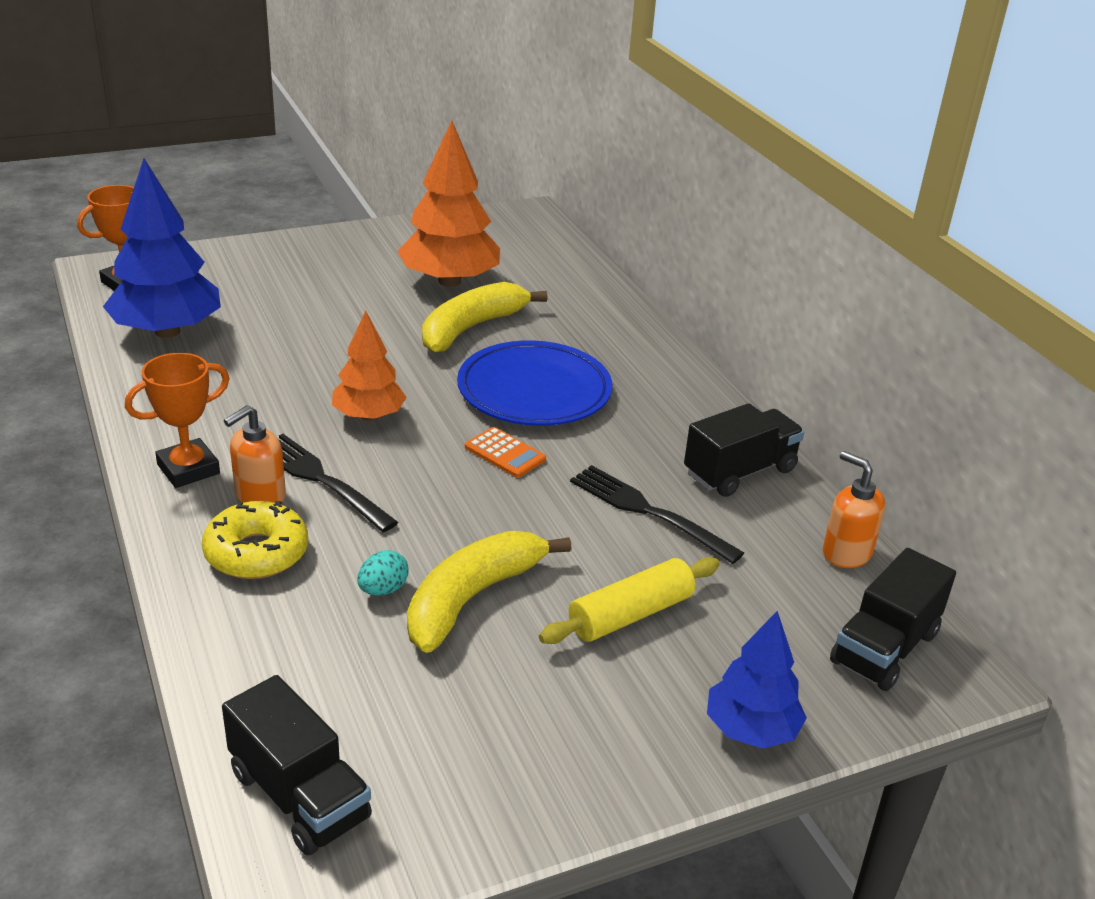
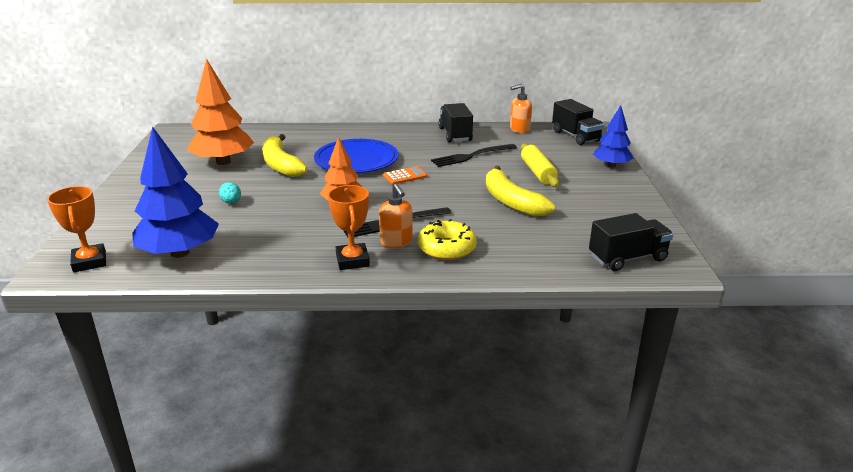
camera: 65 degrees left, 5 degrees down
turquoise egg [357,550,408,596] -> turquoise egg moved to [219,182,241,204]

